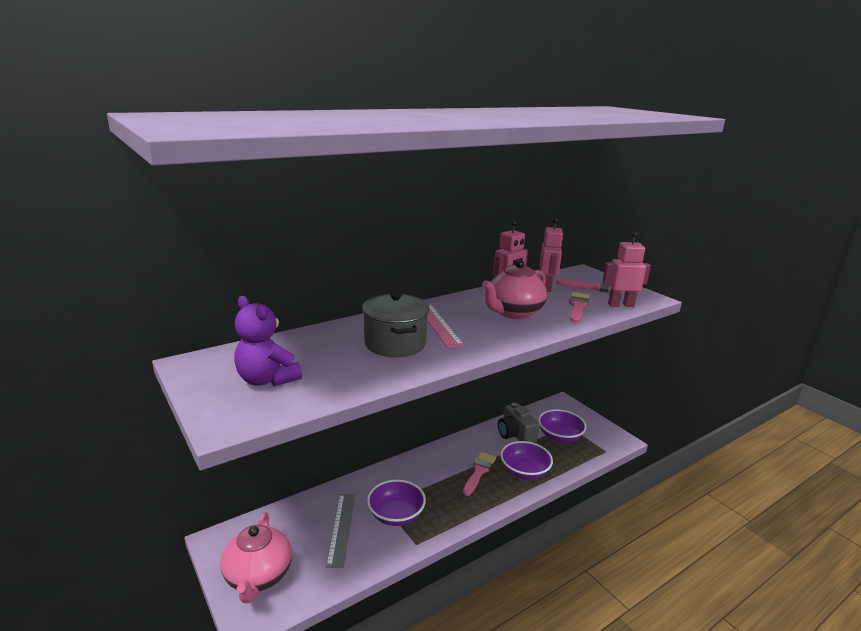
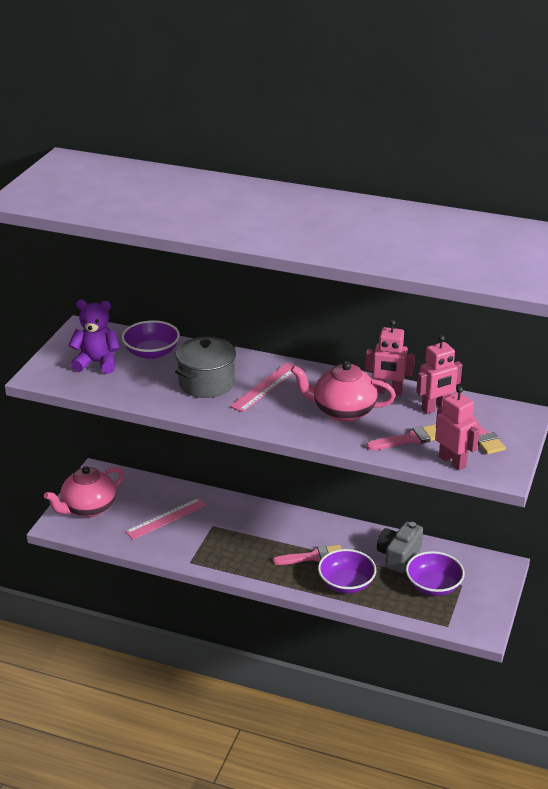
camera: 55 degrees right, 10 degrees up
purple teddy bear [234,296,302,386] -> purple teddy bear turned 90 degrees clockwise [68,300,119,374]
grey ruler [326,494,355,568] -> pink ruler [125,498,207,540]
purple bowl [367,479,426,526] -> purple bowl moved to [121,320,180,359]

